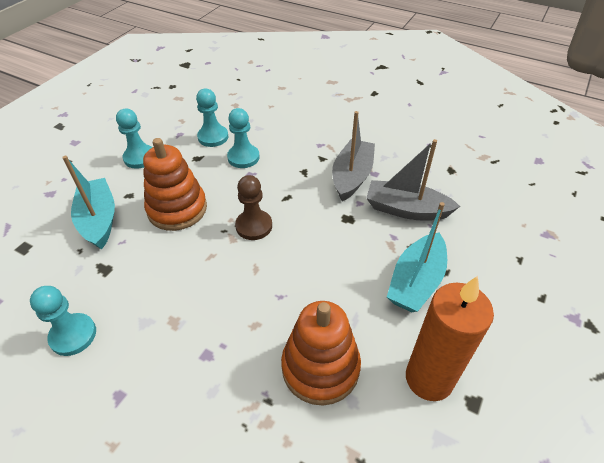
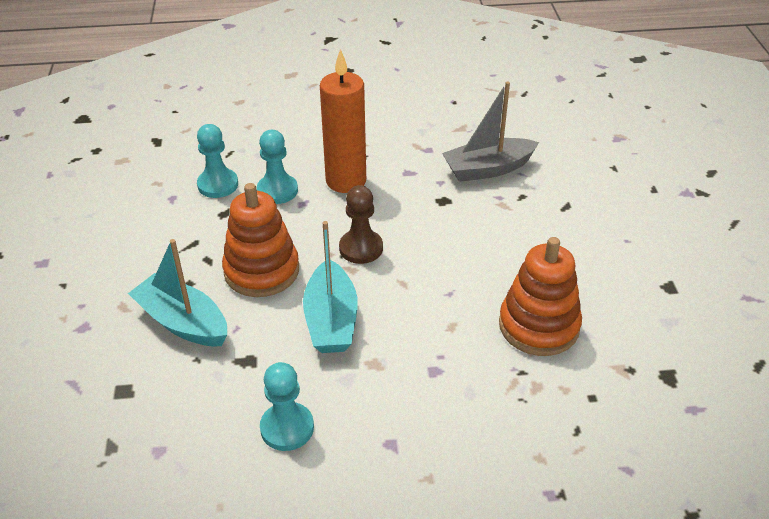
camera: 35 degrees left, 5 degrees down
turquoise pawn [116,109,152,169] -> none
grey boat [332,111,375,201] -> none
turquoise boat [387,202,447,312] -> turquoise boat moved to [303,221,358,353]
orange candle [406,276,494,401] -> orange candle moved to [320,49,366,193]

